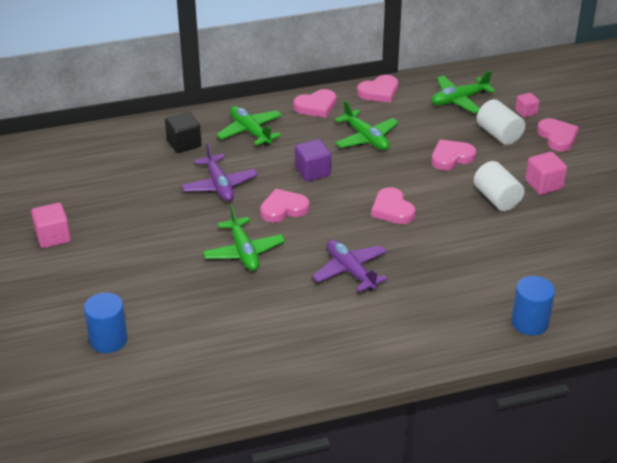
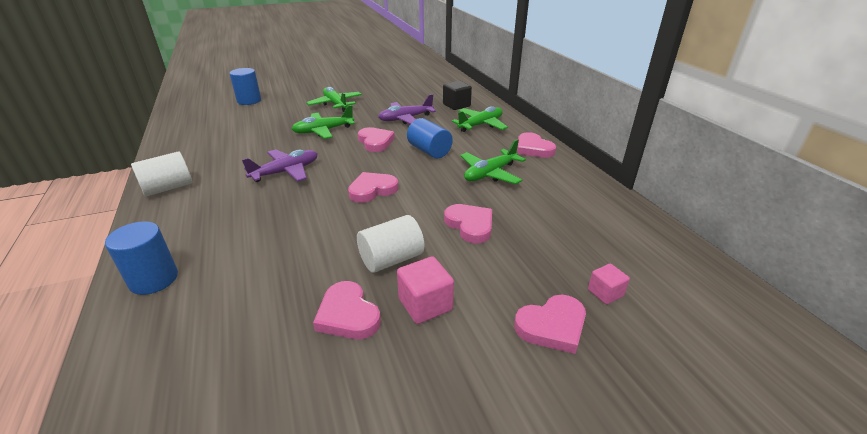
camera: 85 degrees right, 5 degrees down
pink cube [31,203,71,248] -> none
purple cube [295,139,331,182] -> blue cylinder [407,118,453,159]
pink heart [357,75,398,102] -> pink heart moved to [313,281,381,339]
green plane [431,70,495,113] -> green plane moved to [306,87,362,112]
white cylinder [477,99,525,145] -> white cylinder moved to [131,152,192,196]

